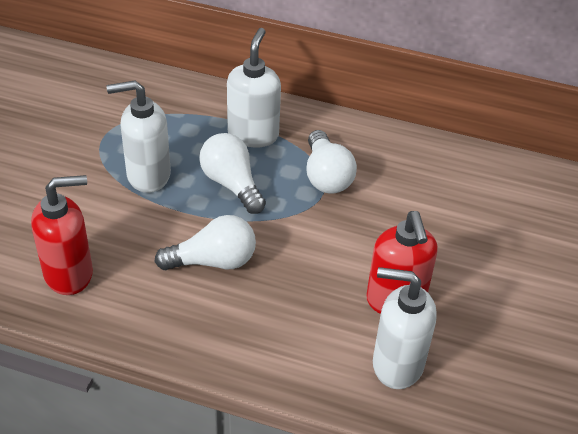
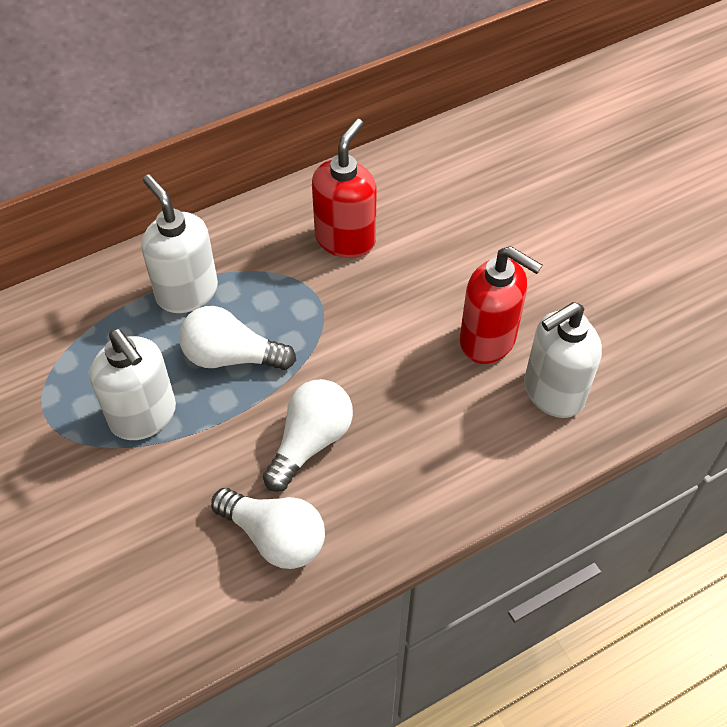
camera: 45 degrees left, 10 degrees up
red soap dispenser [31,175,93,295] -> red soap dispenser moved to [312,119,377,258]
white soap dispenser [106,81,171,193] -> white soap dispenser turned 75 degrees counterclockwise [90,329,176,440]
white light bulb [307,130,357,194] -> white light bulb moved to [211,488,325,569]

